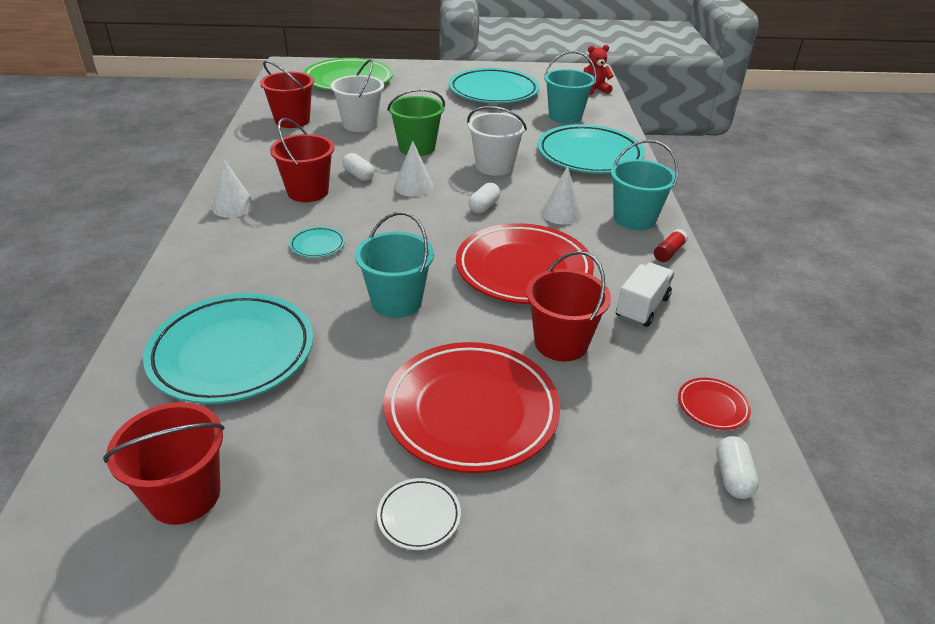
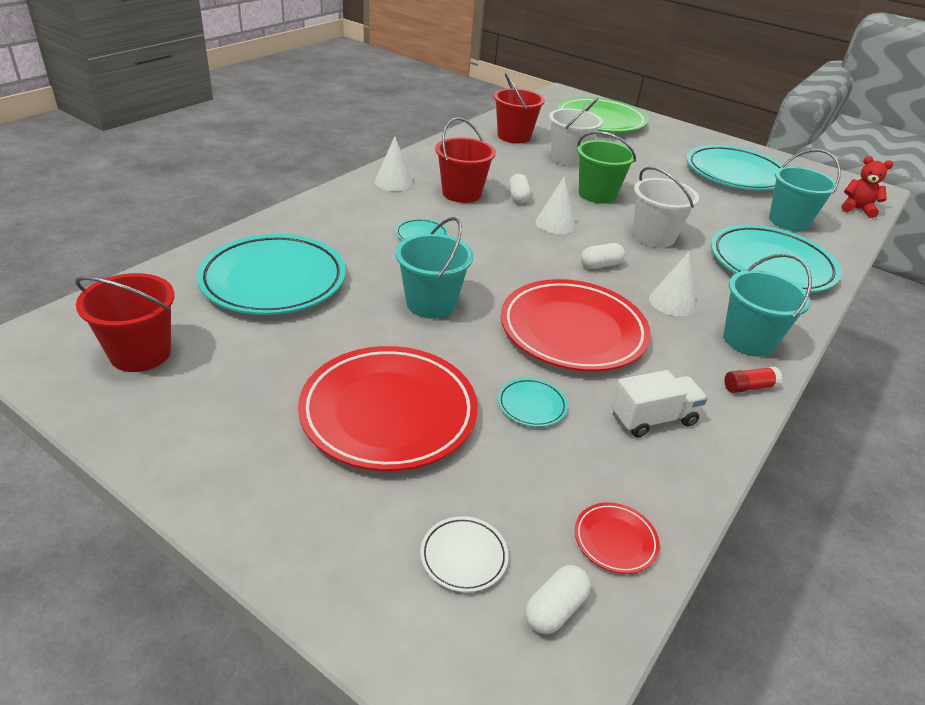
camera: 35 degrees right, 0 degrees up
white plate [377,478,461,550] -> white plate moved to [420,516,509,592]
red bucket [526,251,611,361] -> turquoise plate [498,378,568,427]

